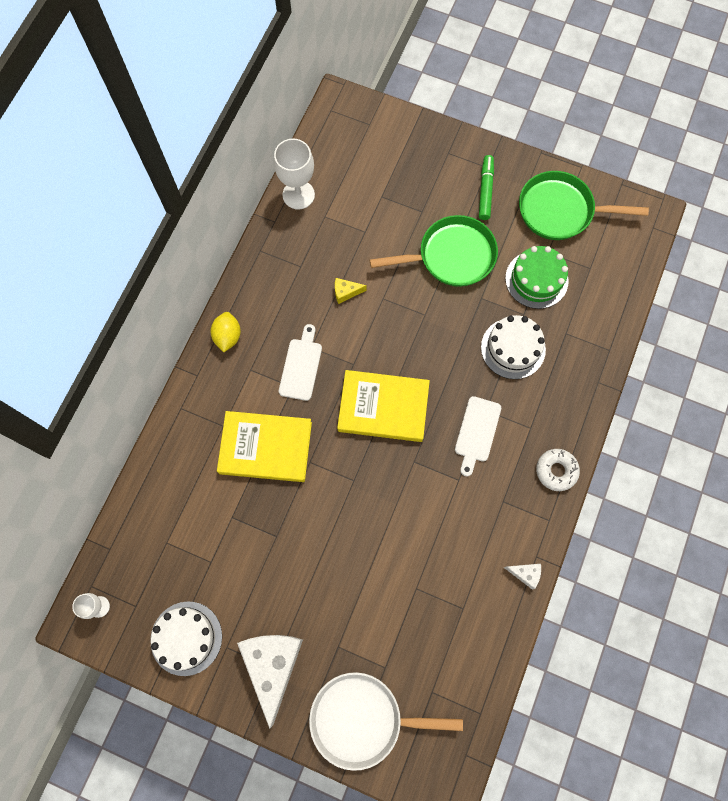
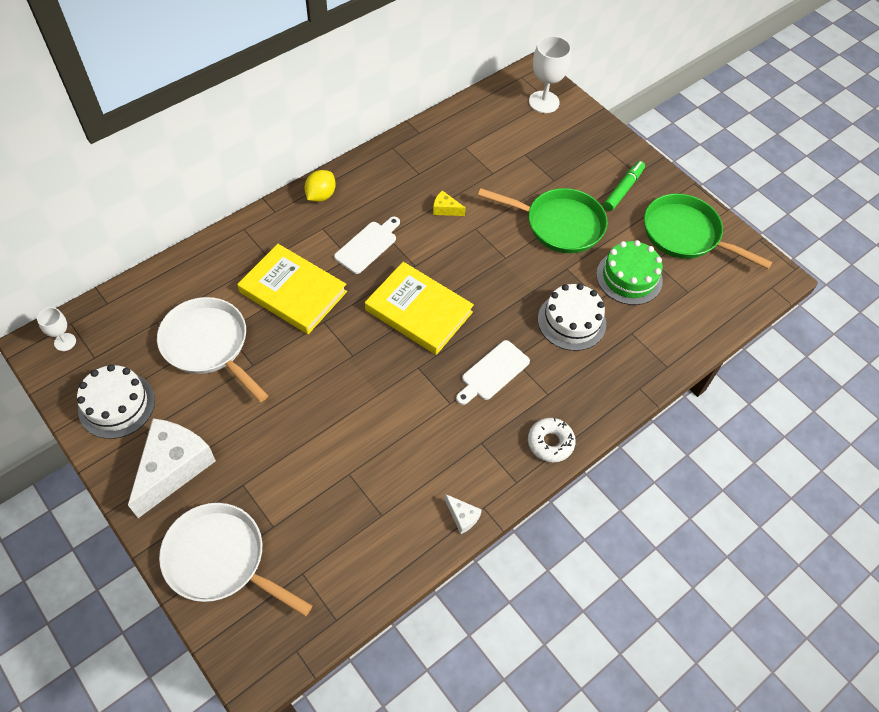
camera: 25 degrees right, 15 degrees down
white goblet [274,139,315,210] -> white goblet moved to [529,36,571,113]
none -> white pan [157,297,269,402]

